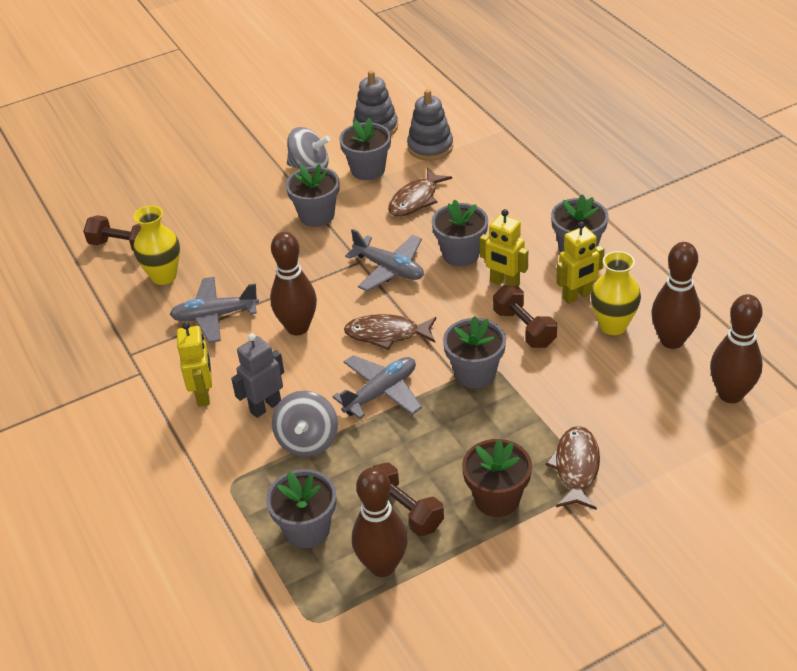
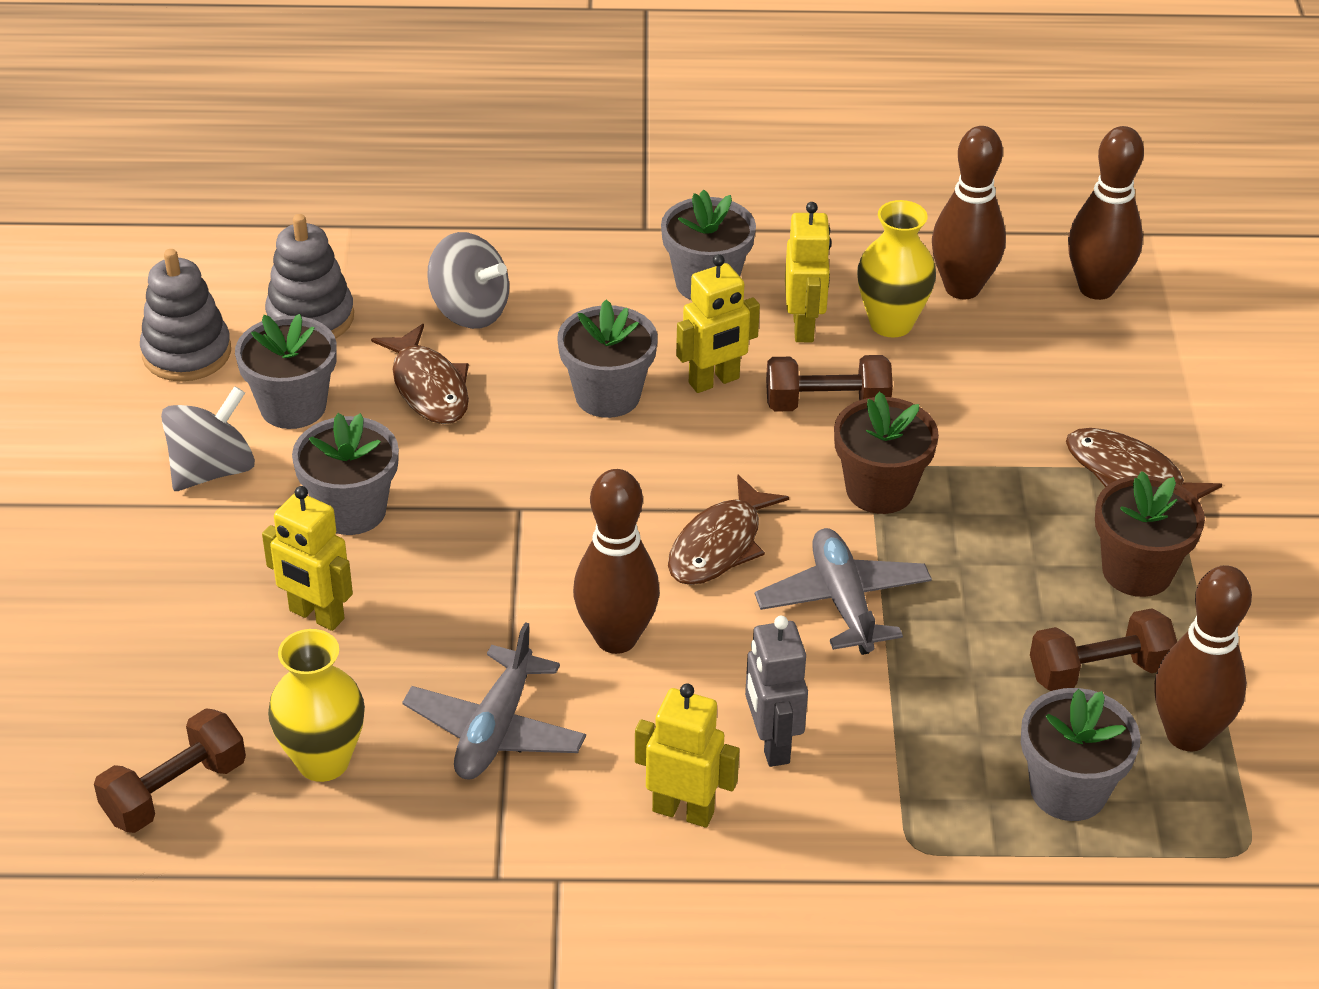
camera: 65 degrees left, 0 degrees up
grey spinning top [272,391,338,457] -> grey spinning top moved to [427,232,509,329]
grey plane [345,229,424,291] -> none
grey flower pot [443,316,506,388] -> brown flower pot [834,392,939,514]
none -> yellow robot [262,486,353,631]

